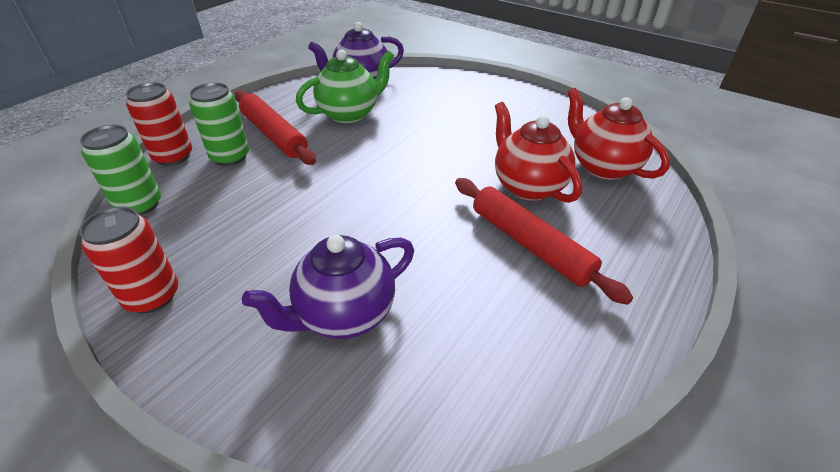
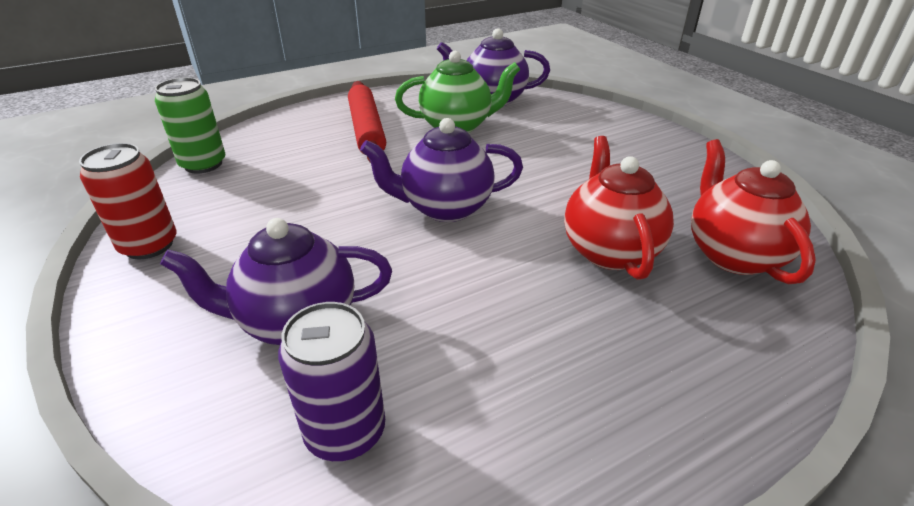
camera: 25 degrees right, 5 degrees down
red can [126,82,192,166] -> none
green can [189,82,249,166] -> none
red rolling pin [455,178,633,305] -> none
none -> purple can [278,302,385,461]
none -> purple teapot [360,118,523,222]

